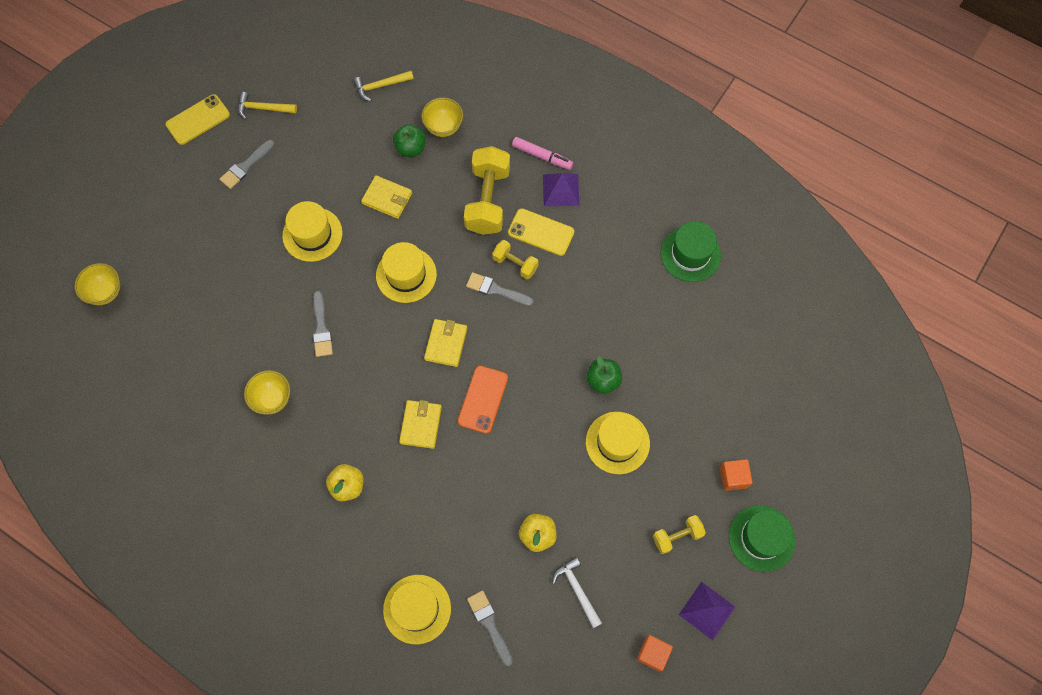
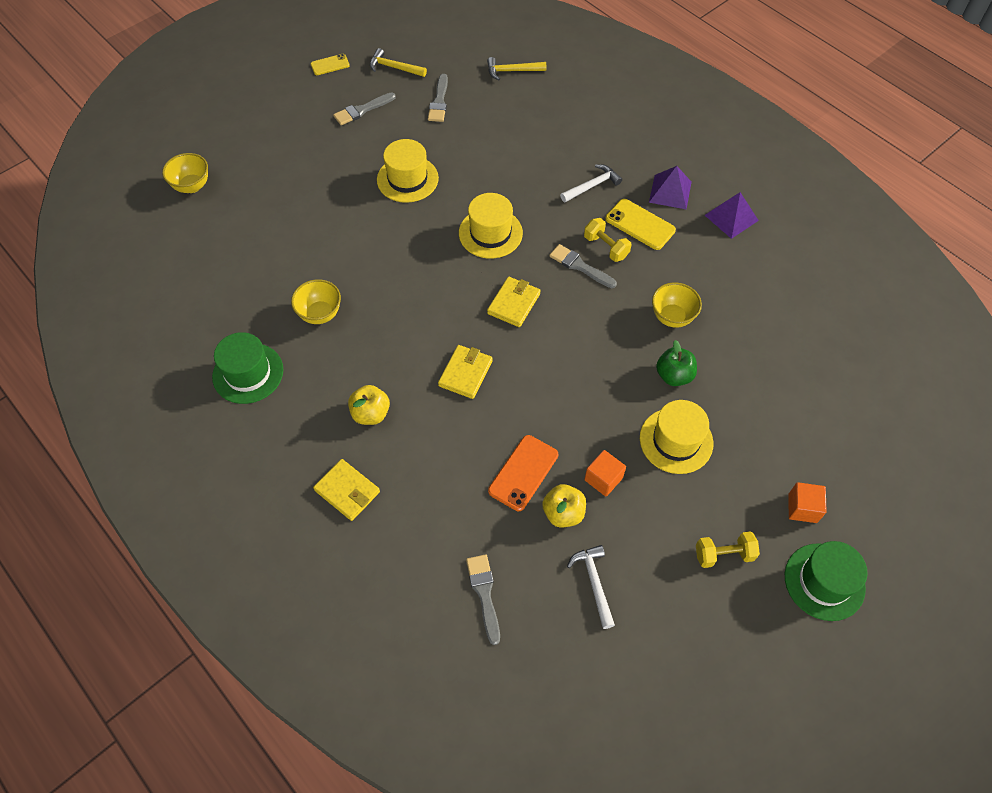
camera: 15 degrees right, 10 degrees down
yellow phone [165,94,230,145] -> yellow phone [311,54,350,75], size x0.62
grey brush [313,291,333,357] -> grey brush moved to [428,74,448,122]
yellow wallet [361,175,412,219] -> yellow wallet moved to [313,459,380,521]
yellow hat [383,575,451,644] -> none
green apple [393,124,426,157] -> none
yellow bowl [421,97,463,137] -> yellow bowl moved to [652,282,702,328]
orange phone [458,366,508,434] -> orange phone moved to [488,435,558,511]
yellow dumbbell [464,146,510,235] -> white hammer [560,164,622,202]
pink marker [512,137,573,170] -> none
orange cube [636,635,673,672] -> orange cube moved to [584,450,626,496]
green hat [661,221,721,282] -> green hat moved to [212,332,283,404]
purple pyramid [679,582,735,640] -> purple pyramid moved to [705,192,759,239]

